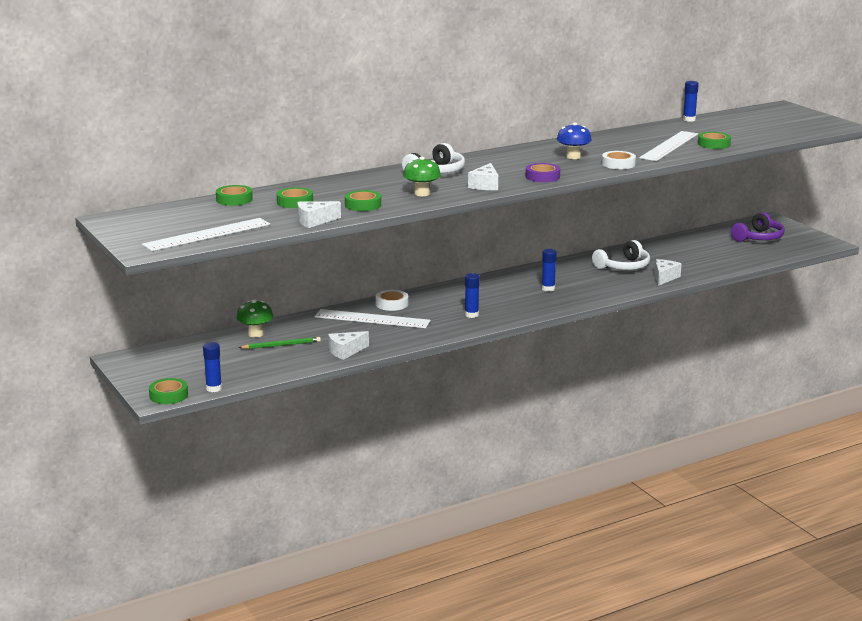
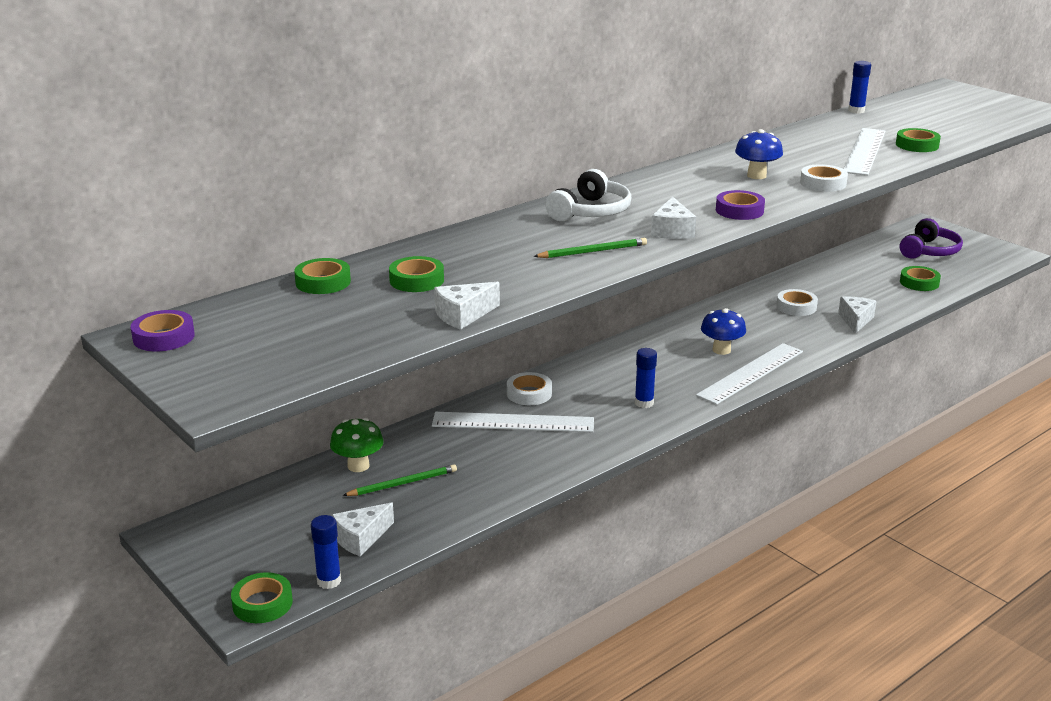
camera: 10 degrees left, 5 degrees up
white ruler [142,218,270,251] -> white ruler moved to [696,343,803,405]
white cheese [328,331,369,360] -> white cheese moved to [331,502,394,557]
green tape [345,190,381,211] -> green tape moved to [900,266,941,291]
green mushroom [403,157,441,196] -> green pencil [533,238,647,258]
blue glue stick [542,249,557,292] -> blue mushroom [701,308,746,355]
white headphones [592,240,650,270] -> white tape [776,289,818,316]
none -> purple tape [131,310,195,352]

